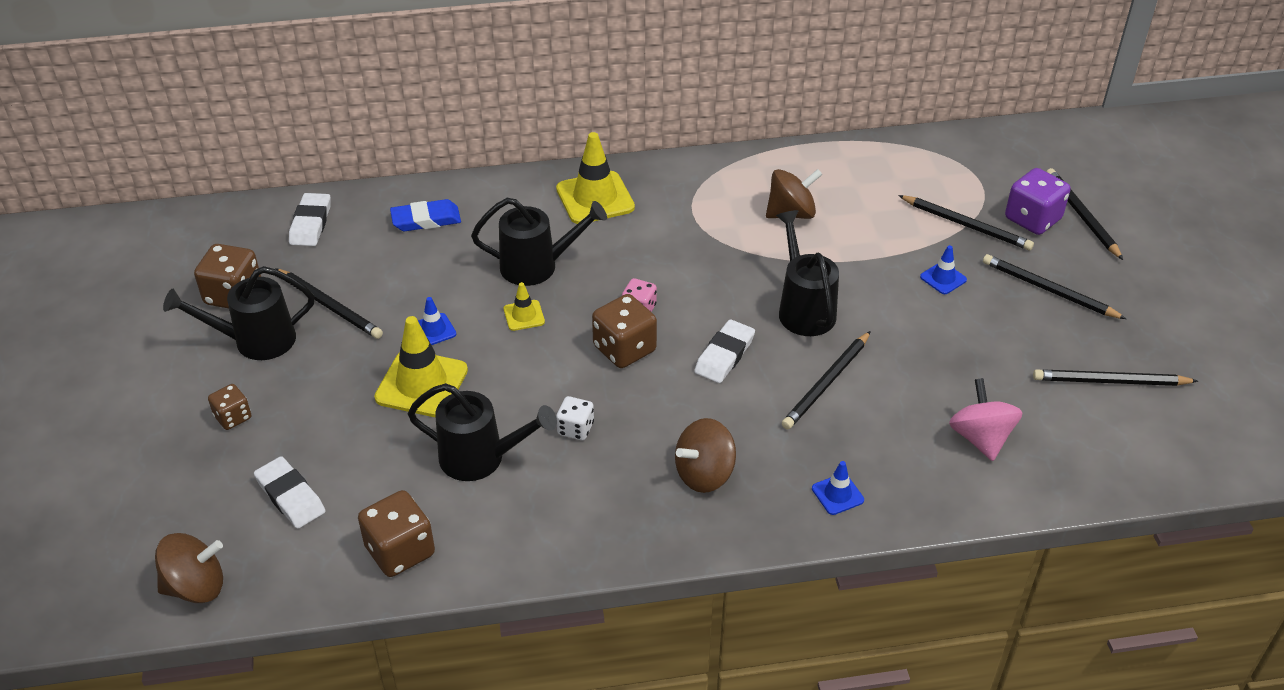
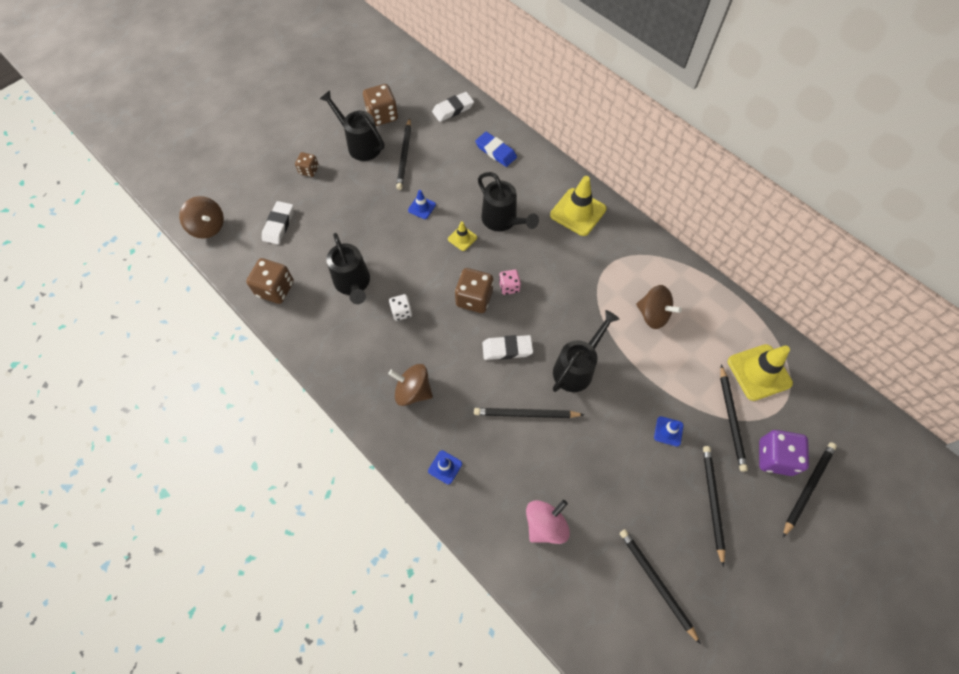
camera: 55 degrees right, 20 degrees up
yellow traffic cone [374,316,468,417] -> yellow traffic cone moved to [728,344,793,401]

